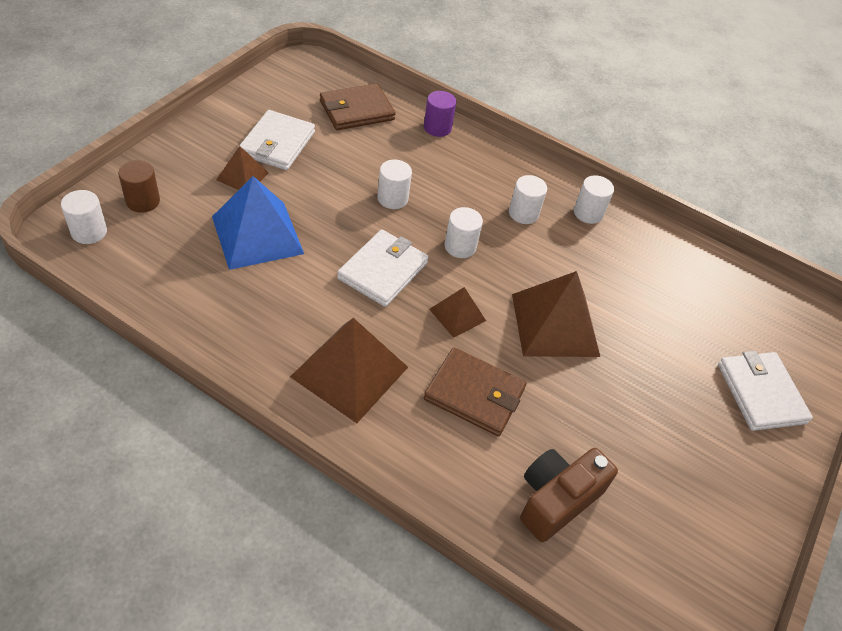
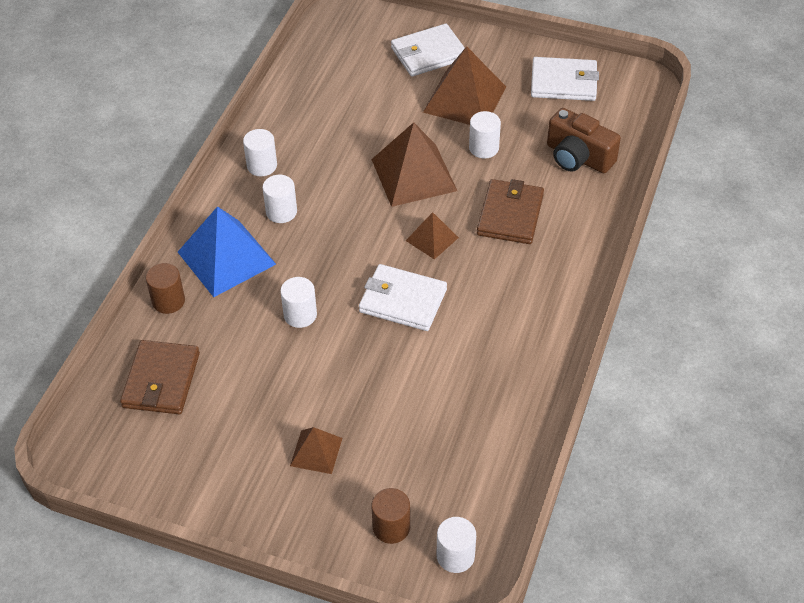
camera: 95 degrees left, 0 degrees up
blue pyramid [212,176,304,270] -> blue pyramid moved to [178,206,276,297]
white wallet [239,110,315,170] -> white wallet moved to [531,57,599,101]
brown pyramid [290,318,408,423] -> brown pyramid moved to [423,46,506,125]
brown wallet [320,83,396,130] -> brown wallet turned 45 degrees clockwise [120,340,200,414]
purple cylinder [424,91,456,137] -> brown cylinder [146,263,185,314]
white cylinder [444,207,483,258] -> white cylinder moved to [469,111,501,158]

